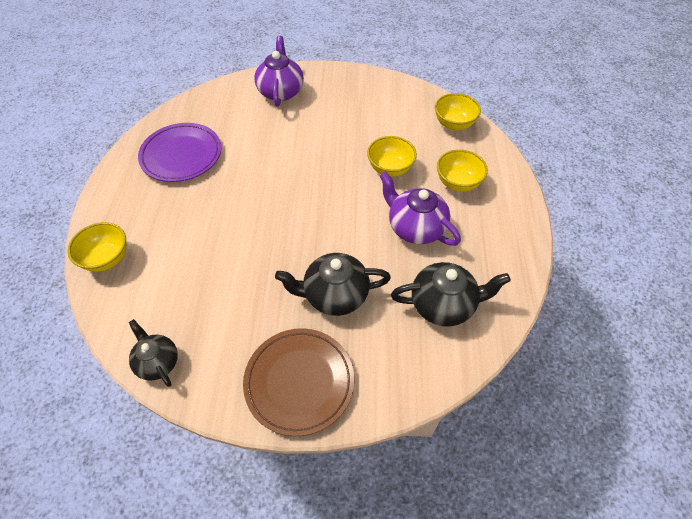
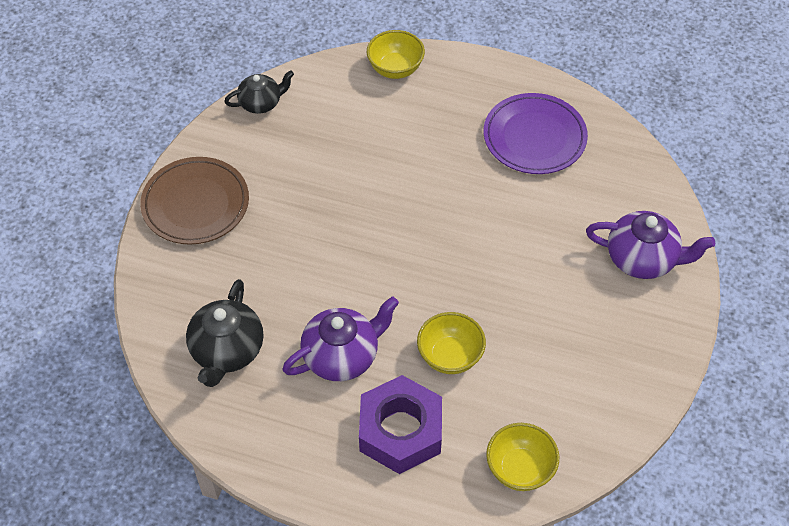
camera: 105 degrees right, 0 degrees up
black teapot [275,253,391,316] -> none
yellow bowl [437,149,488,192] -> purple nut [359,375,442,474]

